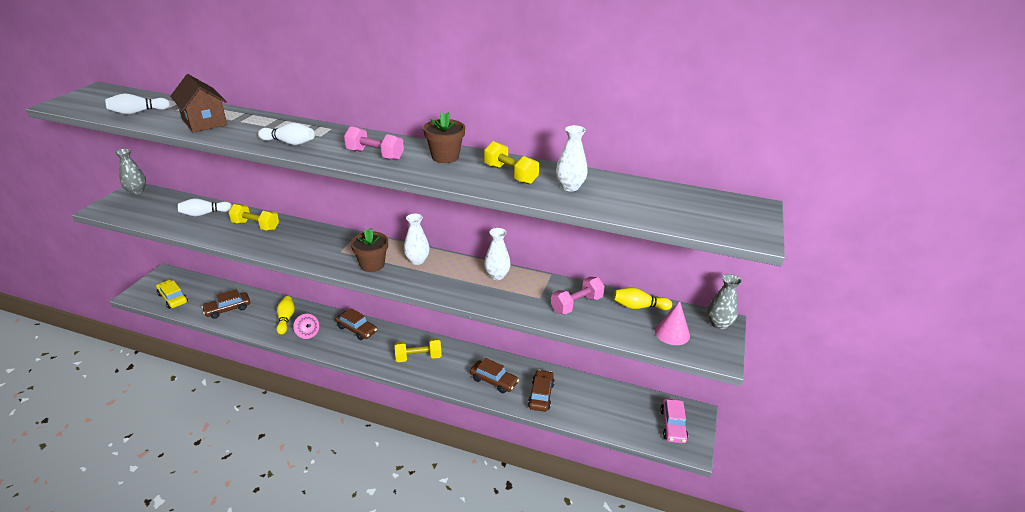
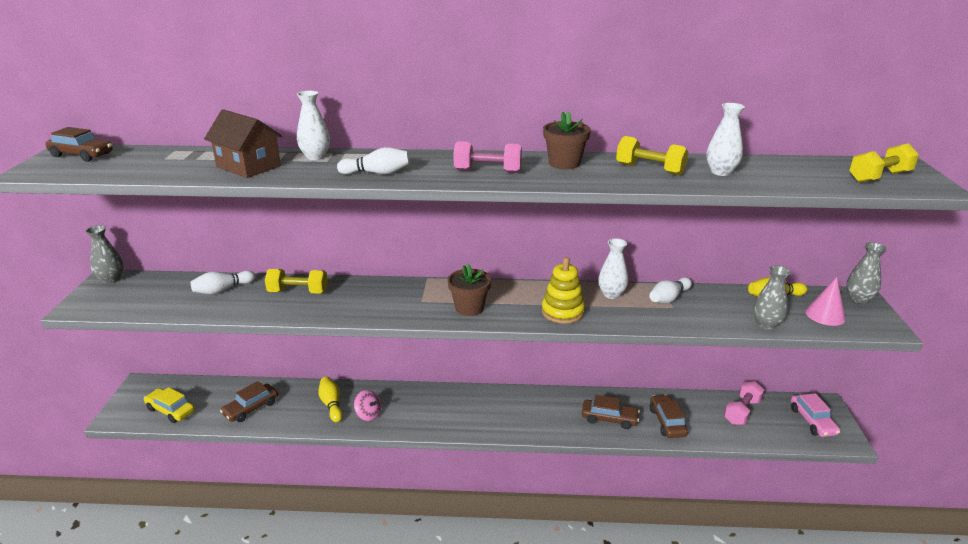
camera: 15 degrees left, 5 degrees down
white bowling pin [105,93,170,115] -> white bowling pin moved to [649,277,692,304]
brown car [335,308,377,340] -> brown car moved to [45,127,113,162]
yellow dumbbell [395,338,442,362] -> yellow dumbbell moved to [850,143,919,182]
white vase [404,214,430,265] -> white vase moved to [297,91,330,160]
pink dumbbell [551,277,605,314] -> pink dumbbell moved to [724,381,764,425]
none -> yellow stacking toy [542,257,585,324]
none -> grey vase [753,265,791,330]

